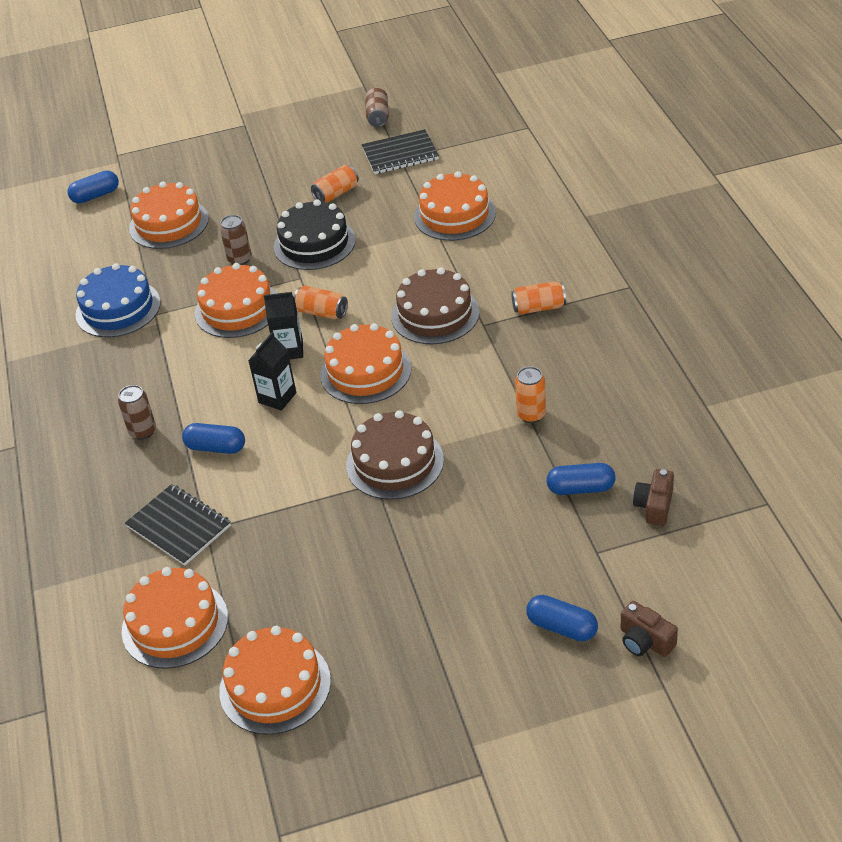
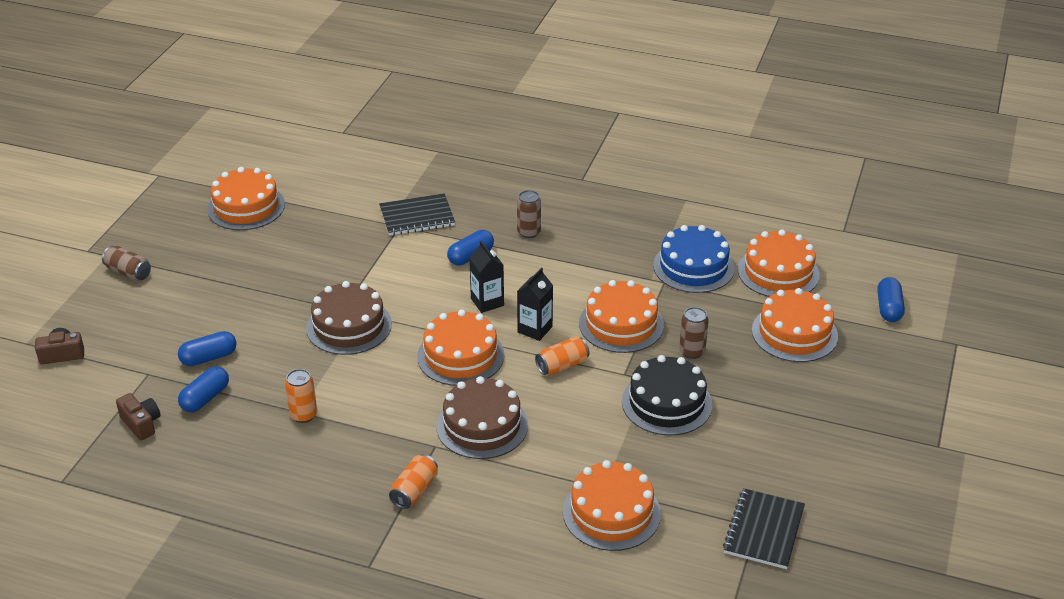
camera: 120 degrees right, 5 degrees down
orange cake [122,567,228,669] -> orange cake moved to [738,229,820,297]
orange can [311,165,359,202] -> none
brown can [365,88,389,127] -> brown can moved to [102,246,151,281]
blue capsule [526,595,598,641] -> blue capsule moved to [178,331,237,366]

